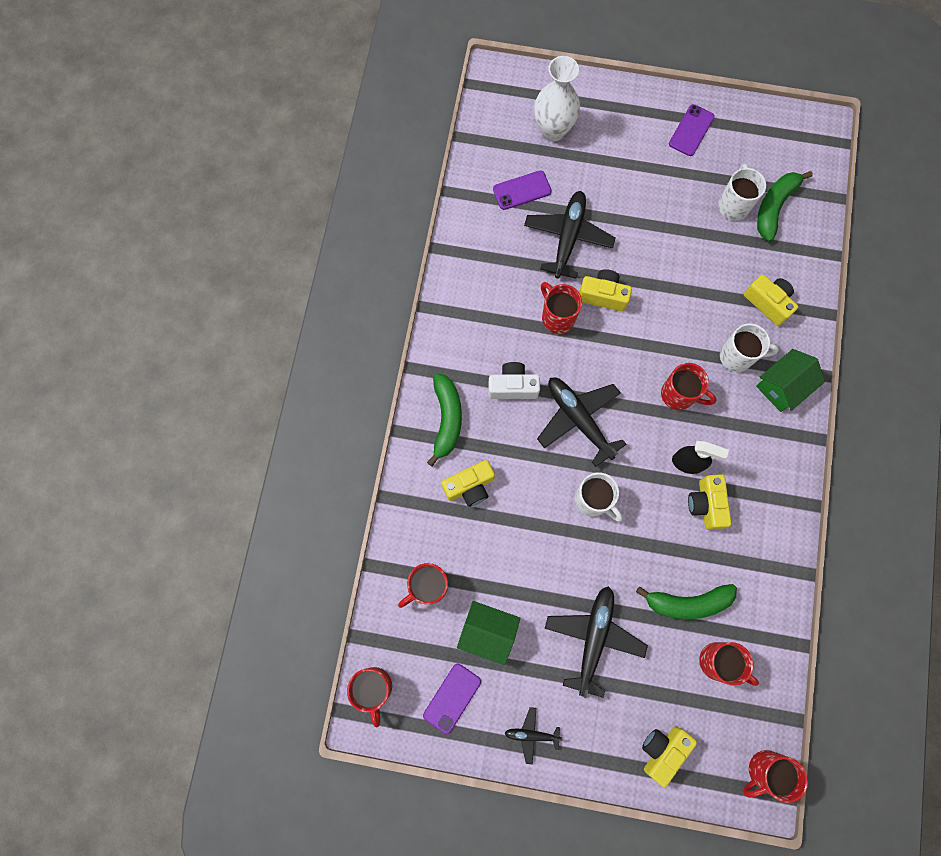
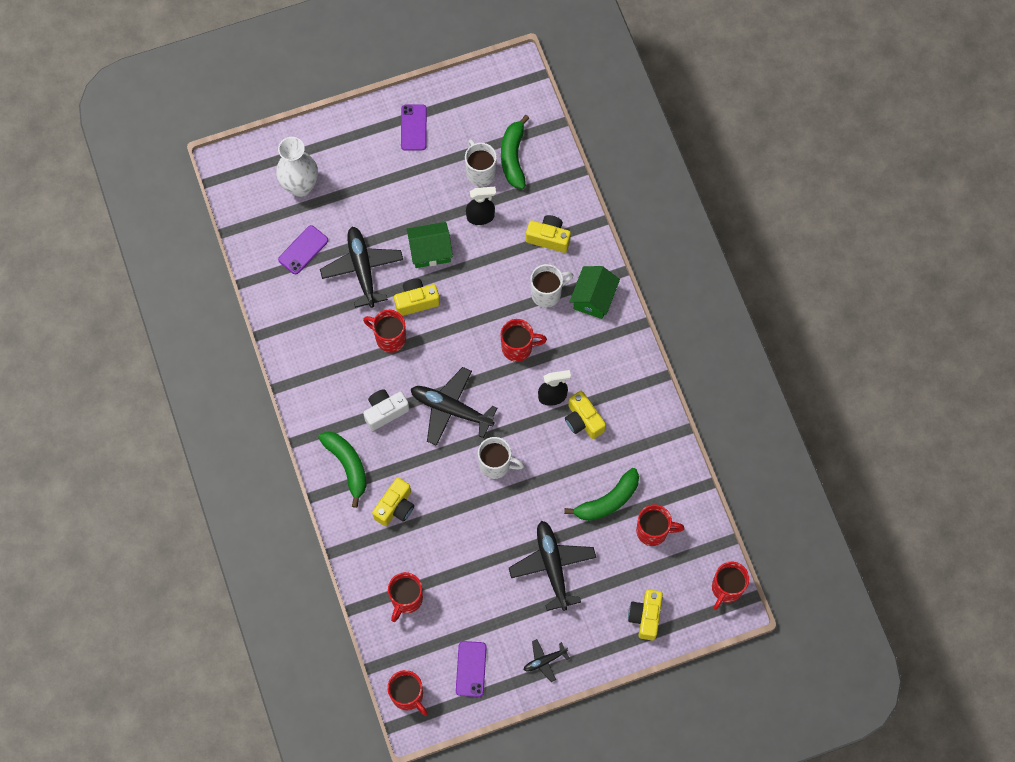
camera: 30 degrees left, 5 degrees down
green house [457,601,520,665] -> green house moved to [406,222,453,268]
none -> black spray bottle [466,187,496,225]

